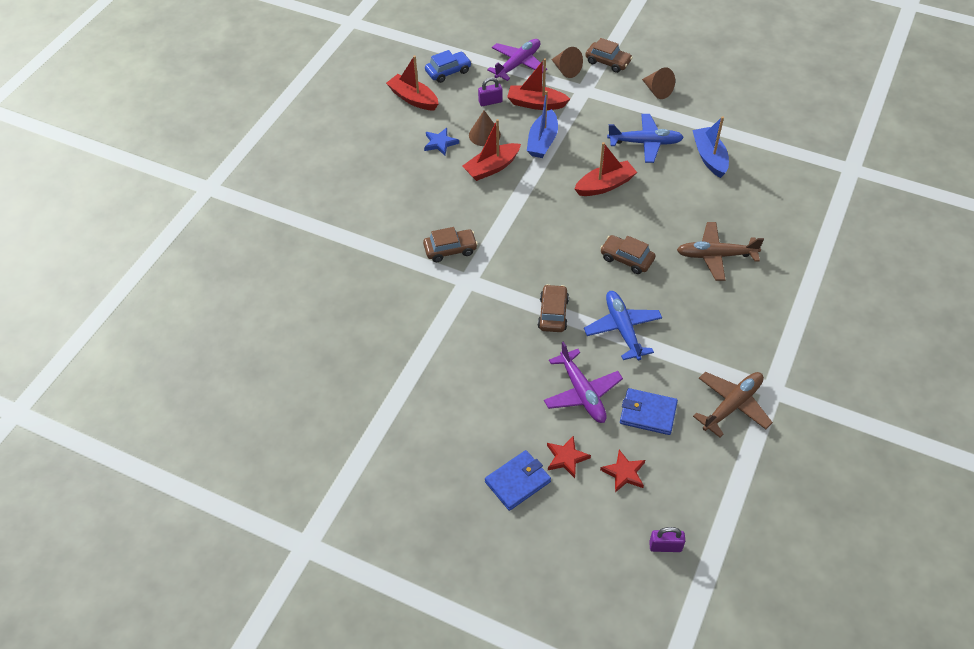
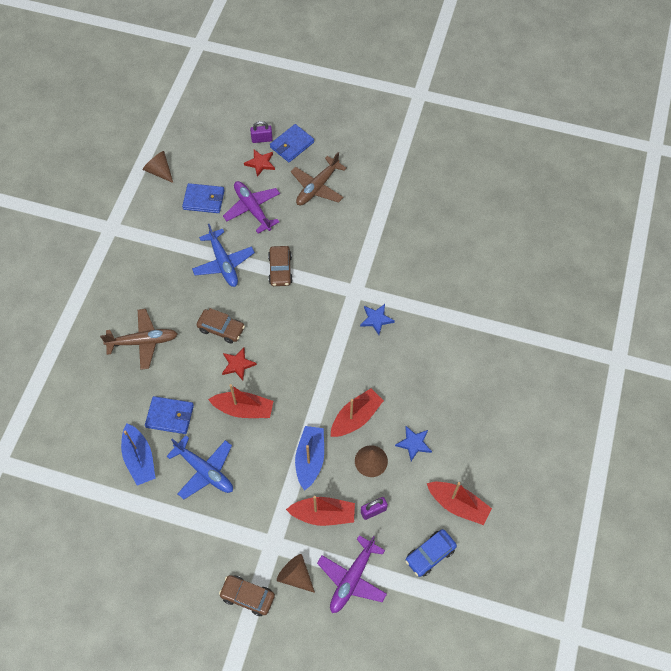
camera: 170 degrees right, 10 degrees up
brown car [423,227,478,262] -> blue star [360,304,395,335]
red boat [574,142,637,196] -> red boat turned 135 degrees counterclockwise [208,384,273,418]
red star [600,450,645,492] -> red star moved to [222,348,257,380]
blue plane [607,114,684,163] -> blue plane turned 135 degrees counterclockwise [166,435,233,499]
brown cone [642,67,675,99] -> brown cone moved to [142,151,173,183]
purple padlock [649,527,685,552] -> purple padlock moved to [250,121,273,143]
brown plane [693,372,773,437] -> brown plane moved to [291,152,346,206]
none -> blue wallet [145,396,194,434]

